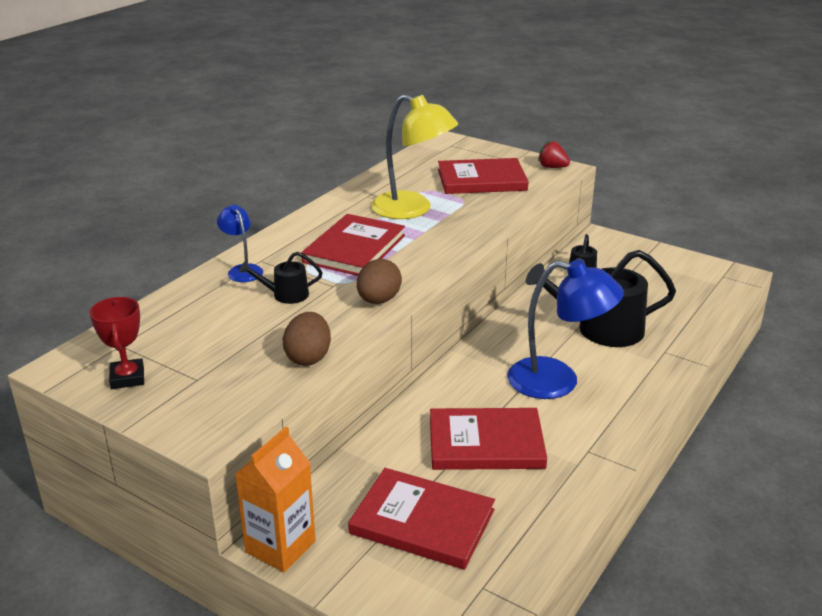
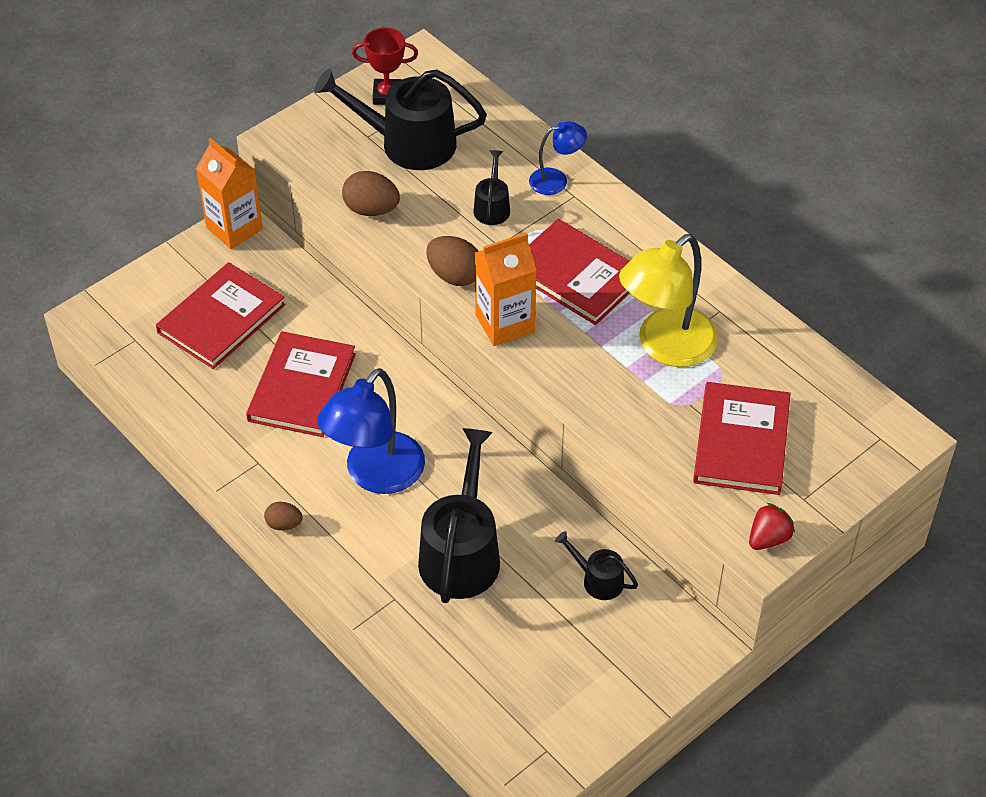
camera: 105 degrees right, 20 degrees up
none -> brown egg [264,502,303,531]
none -> black watering can [314,69,487,170]
none -> orange carton [475,232,537,346]

